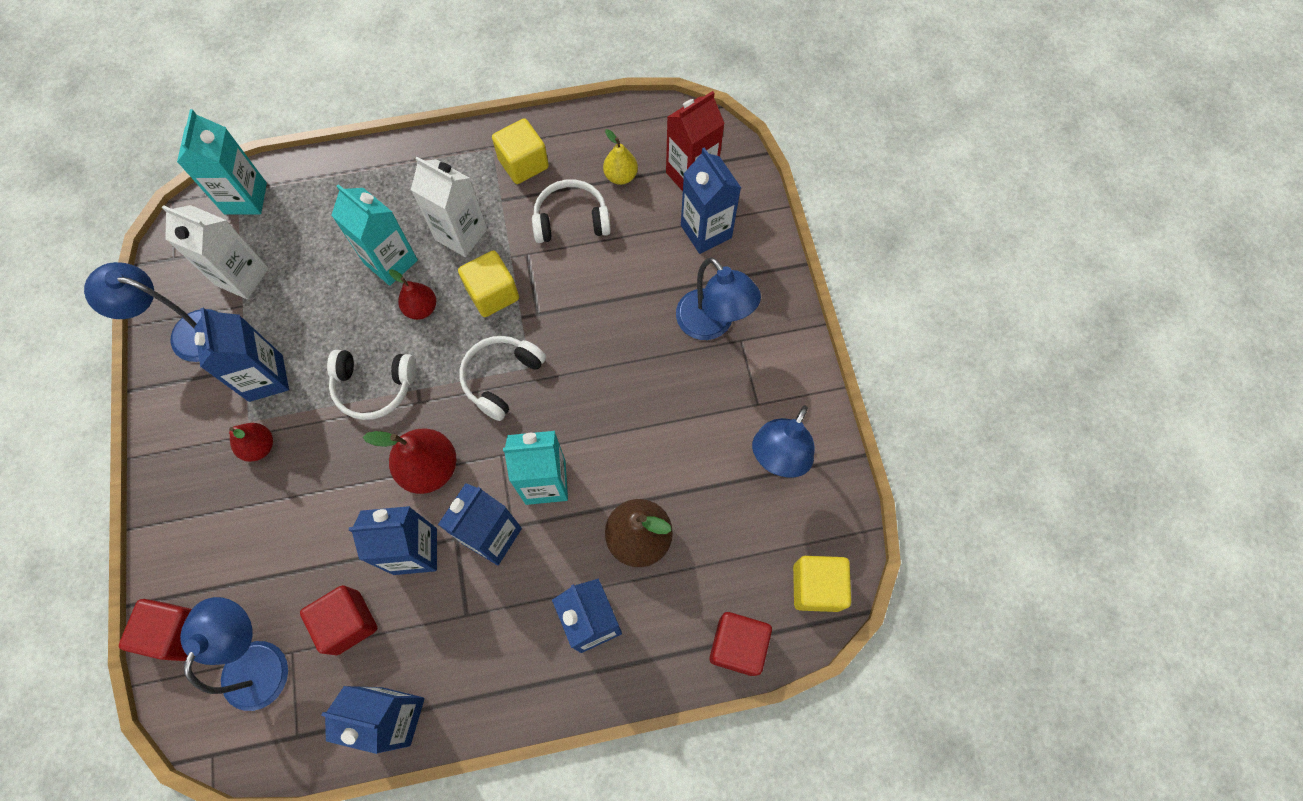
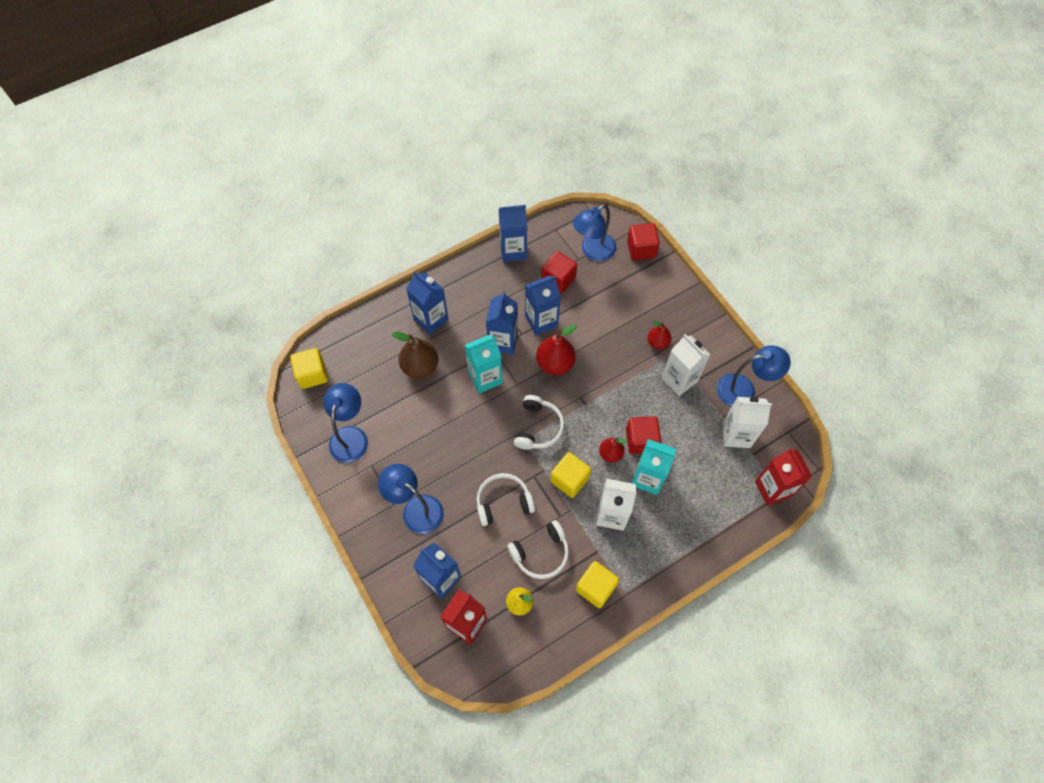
camera: 160 degrees right, 5 degrees down
turquoise carton [177,109,267,214] -> red carton [755,448,812,506]
blue lamp [180,597,288,711] -> blue lamp turned 60 degrees clockwise [573,204,616,261]
blue carton [194,308,289,402] -> white carton [662,334,710,396]
white headphones [327,350,416,420] -> white headphones moved to [477,473,535,526]
red cube [710,612,772,676] -> red cube moved to [626,416,661,454]

